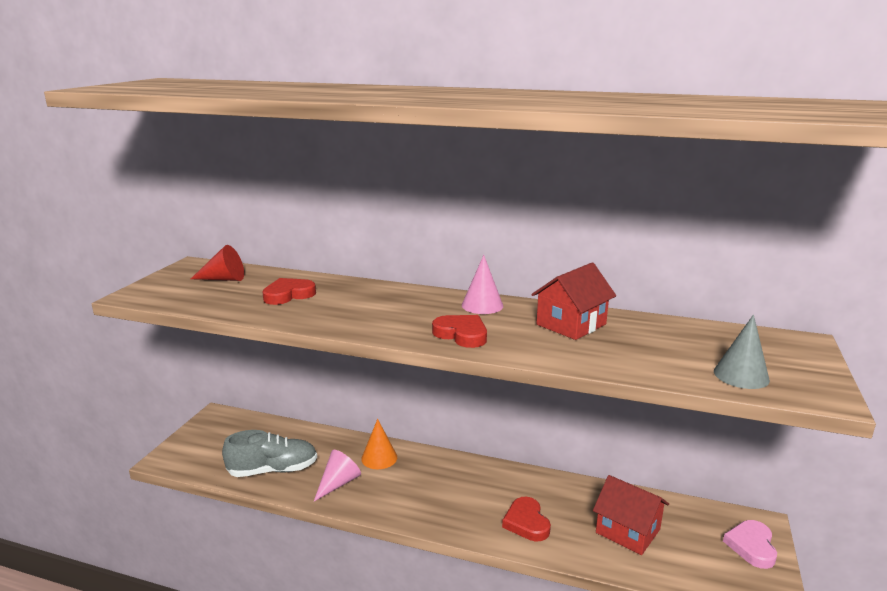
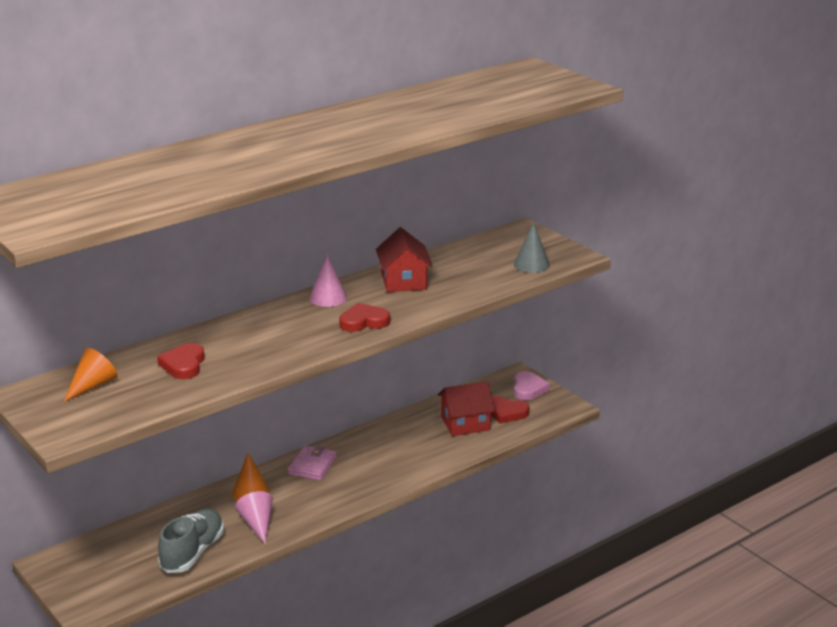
camera: 55 degrees left, 5 degrees up
red cone [191,245,244,281] -> orange cone [64,348,118,402]
red heart [502,497,551,541] -> red heart moved to [491,396,530,424]
pink heart [723,520,777,569] -> pink heart turned 135 degrees counterclockwise [514,371,550,400]
none -> pink wallet [288,446,337,480]

